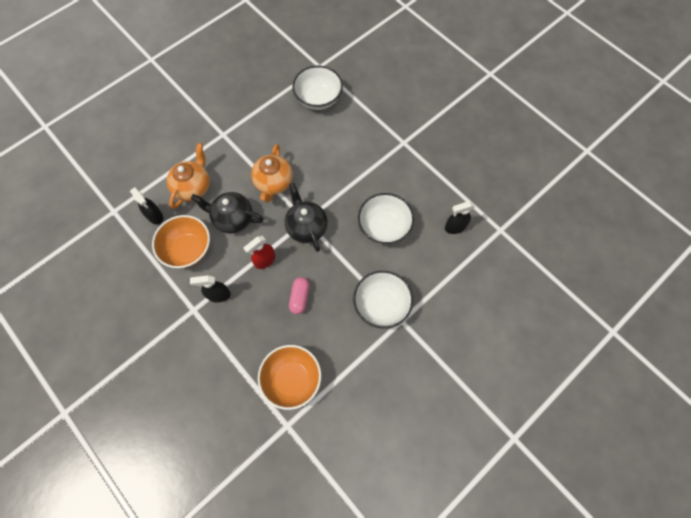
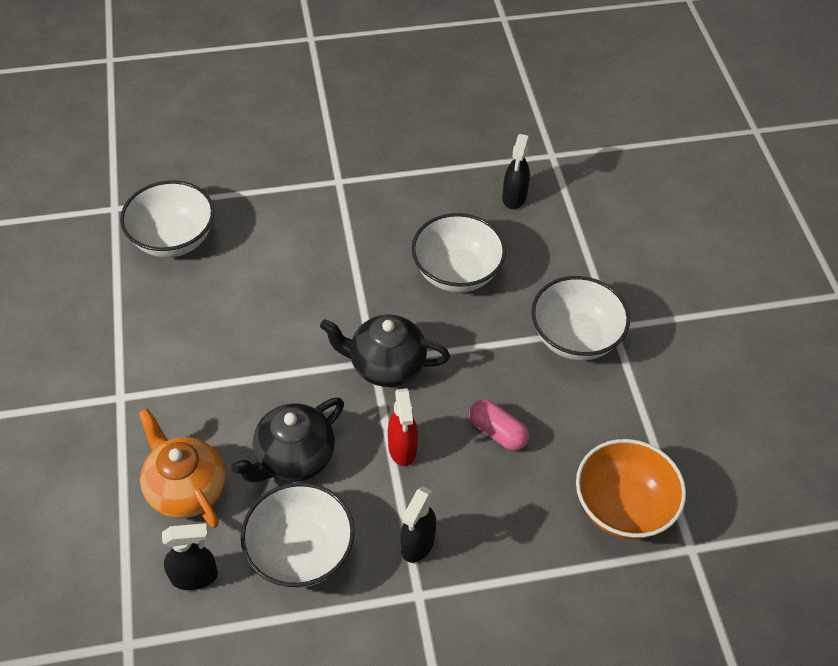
camera: 60 degrees left, 15 degrees down
orange bowl [152,215,210,268] -> white bowl [241,482,355,588]
orange teapot [251,144,293,202] -> none

